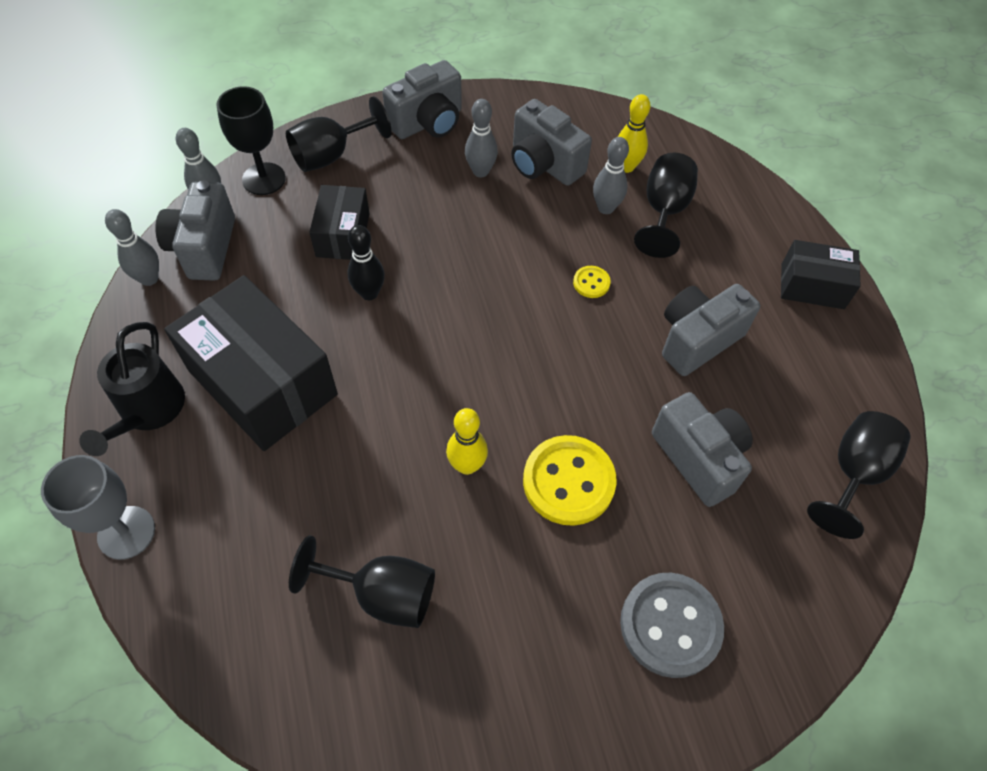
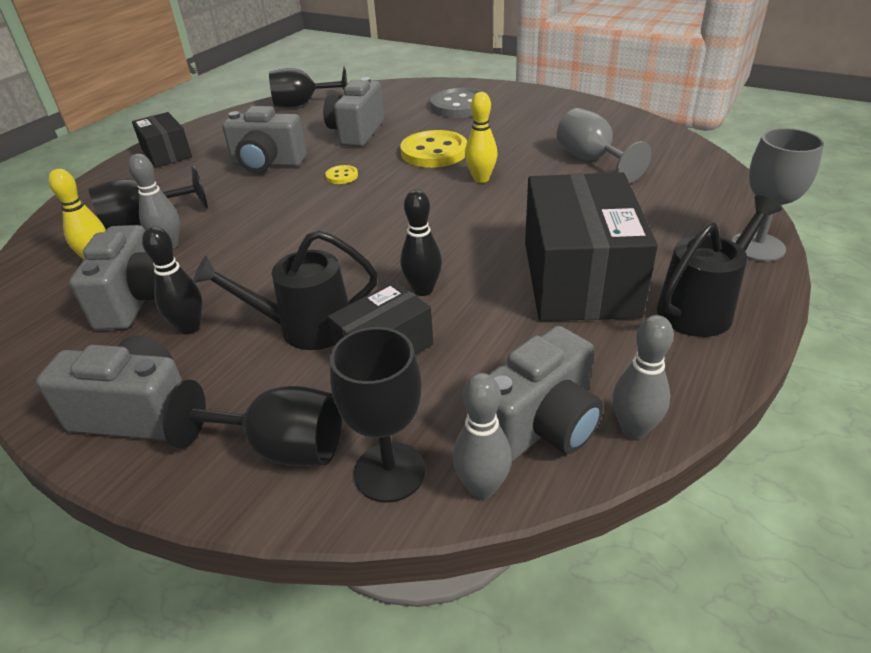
camera: 130 degrees left, 20 degrees down
black goblet [289,535,435,628] -> grey goblet [557,108,652,183]
grey bowling pin [465,99,498,177] -> black bowling pin [142,227,202,334]
yellow button [573,266,611,298] -> yellow button moved to [325,165,358,184]
none -> black watering can [193,230,378,350]

